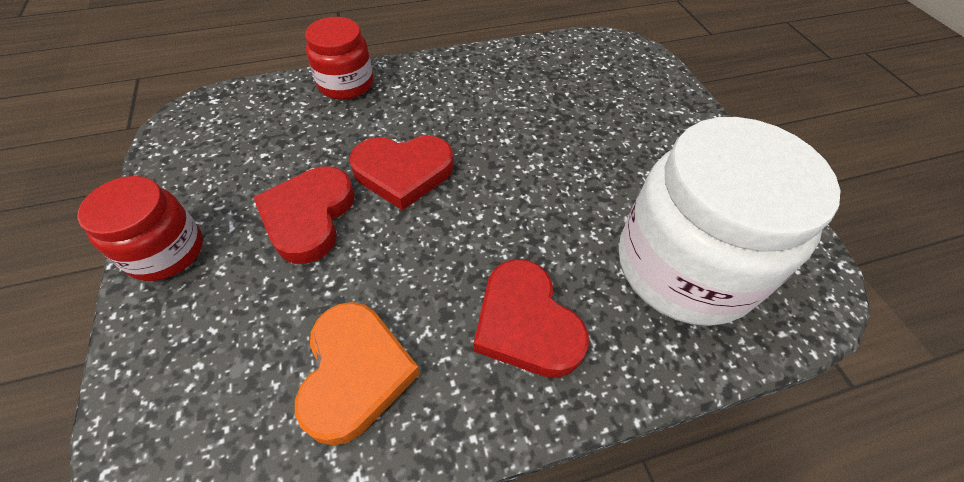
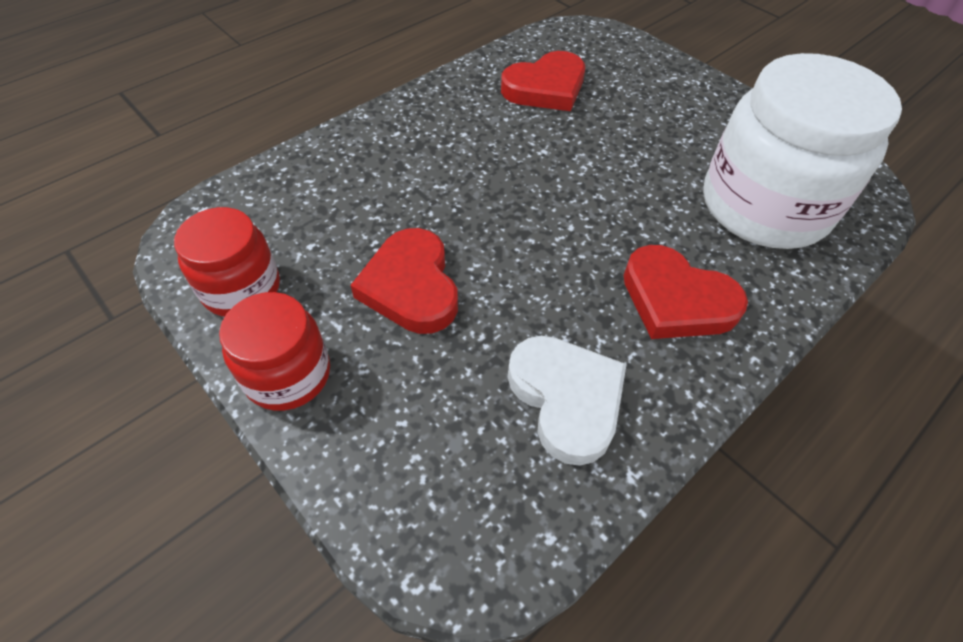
camera: 25 degrees left, 0 degrees up
orange heart [295,302,420,446] -> white heart [508,336,627,466]
red jar [305,17,373,100] -> red jar moved to [174,207,280,317]
red heart [349,135,454,210] -> red heart moved to [501,51,585,111]

